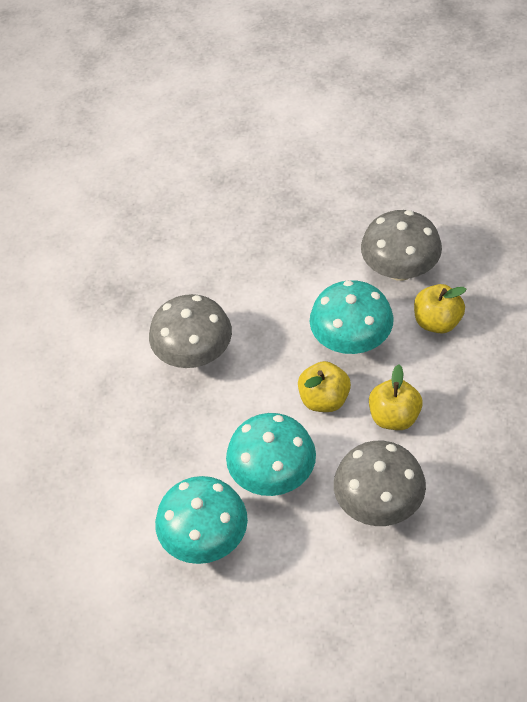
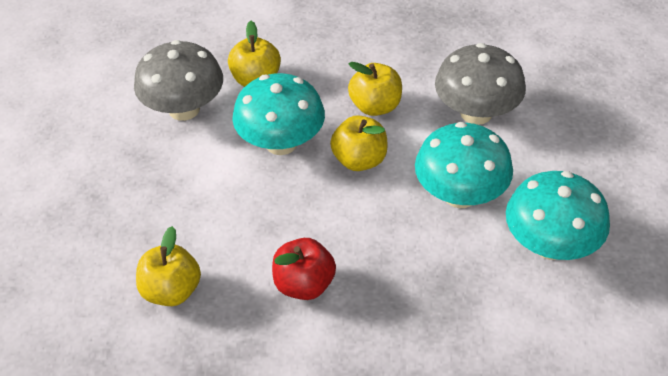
camera: 100 degrees left, 5 degrees down
grey mushroom [149,294,232,368] -> red apple [272,238,336,300]
none -> yellow apple [136,226,201,306]

